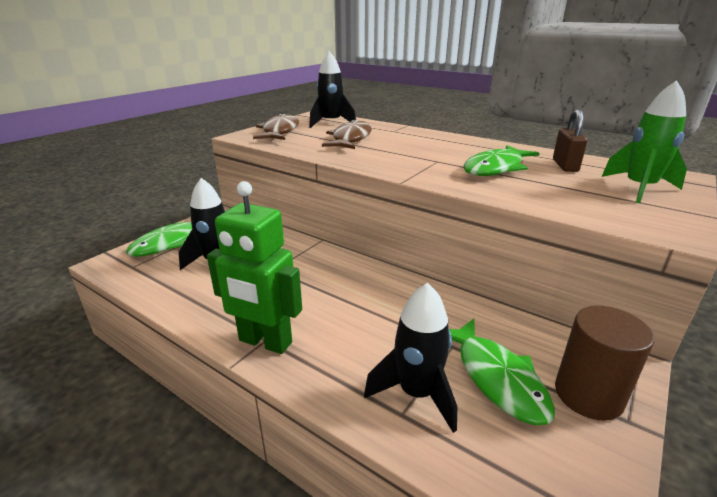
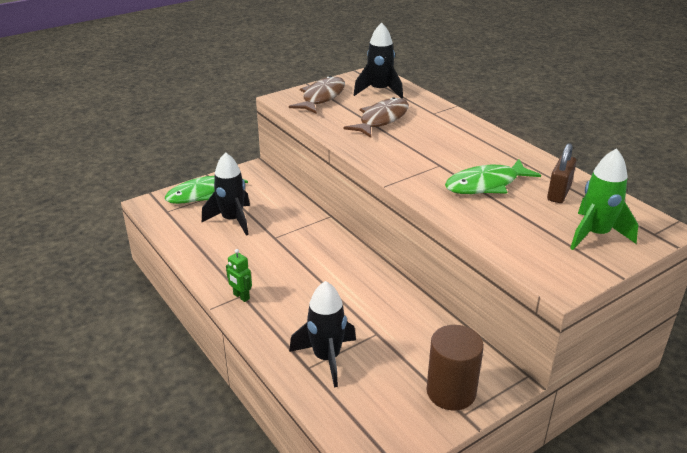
camera: 20 degrees right, 5 degrees up
green robot [207,181,302,354] -> green robot [226,249,252,302], size x0.45
green fish [449,318,555,425] -> none

